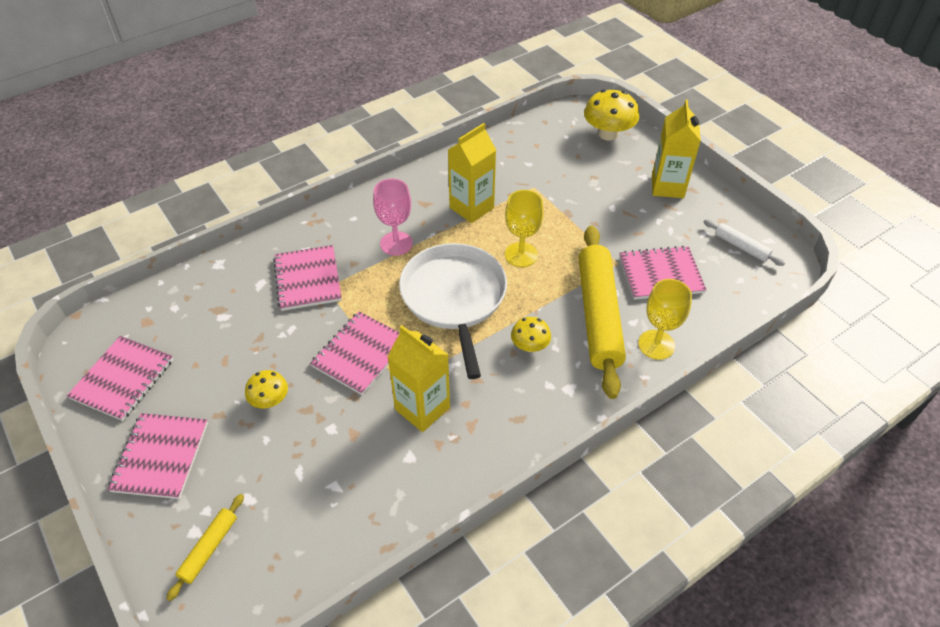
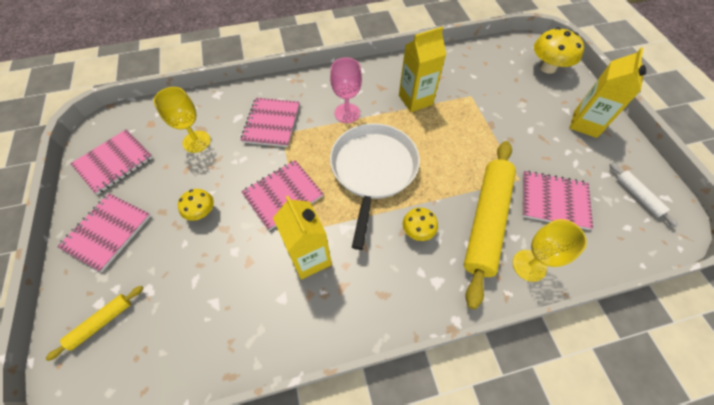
camera: 20 degrees right, 10 degrees up
yellow goblet [505,190,544,267] -> yellow goblet moved to [153,87,211,153]

